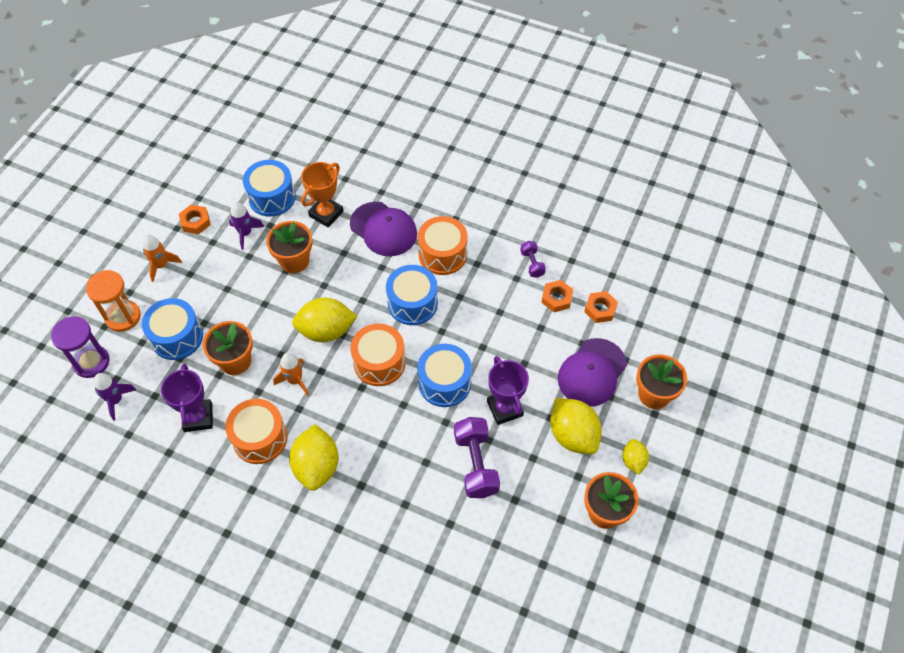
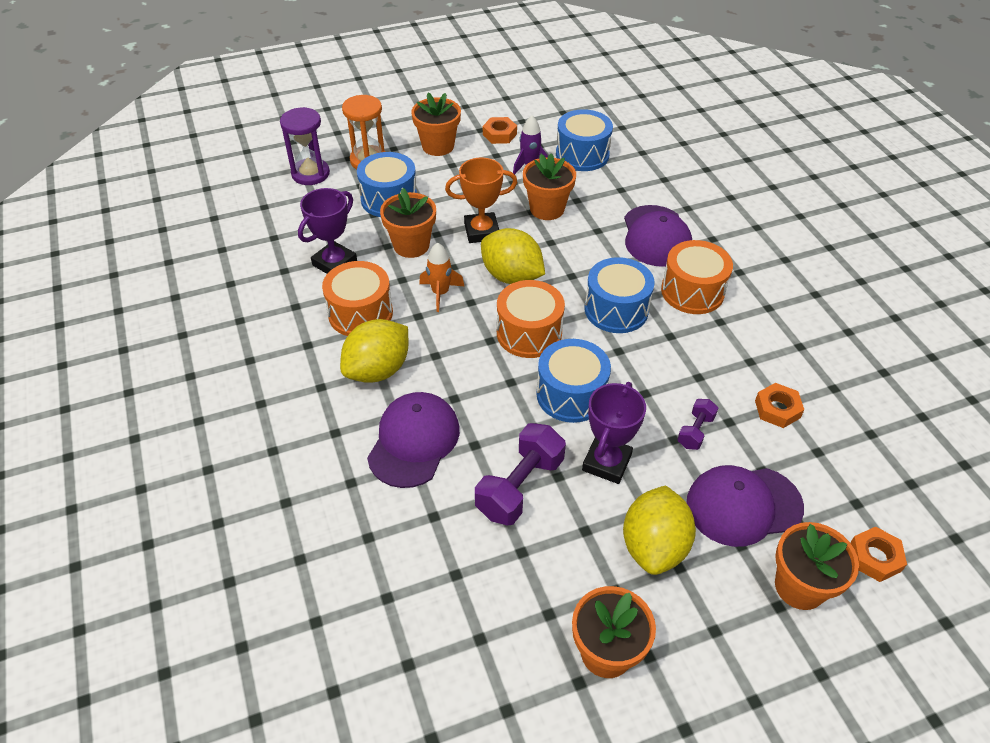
camera: 45 degrees right, 10 degrees down
purple rocket [94,373,136,421] -> none
orange rocket [143,235,182,282] -> orange flower pot [411,93,461,156]
orange trophy [301,162,344,228] -> orange trophy moved to [445,157,517,243]
purple dumbbell [520,241,546,278] -> purple dumbbell moved to [677,399,718,450]
orange nut [584,291,618,323] -> orange nut moved to [850,527,907,582]
yellow lemon [622,439,649,474] -> none
none -> purple cap [367,392,460,488]

